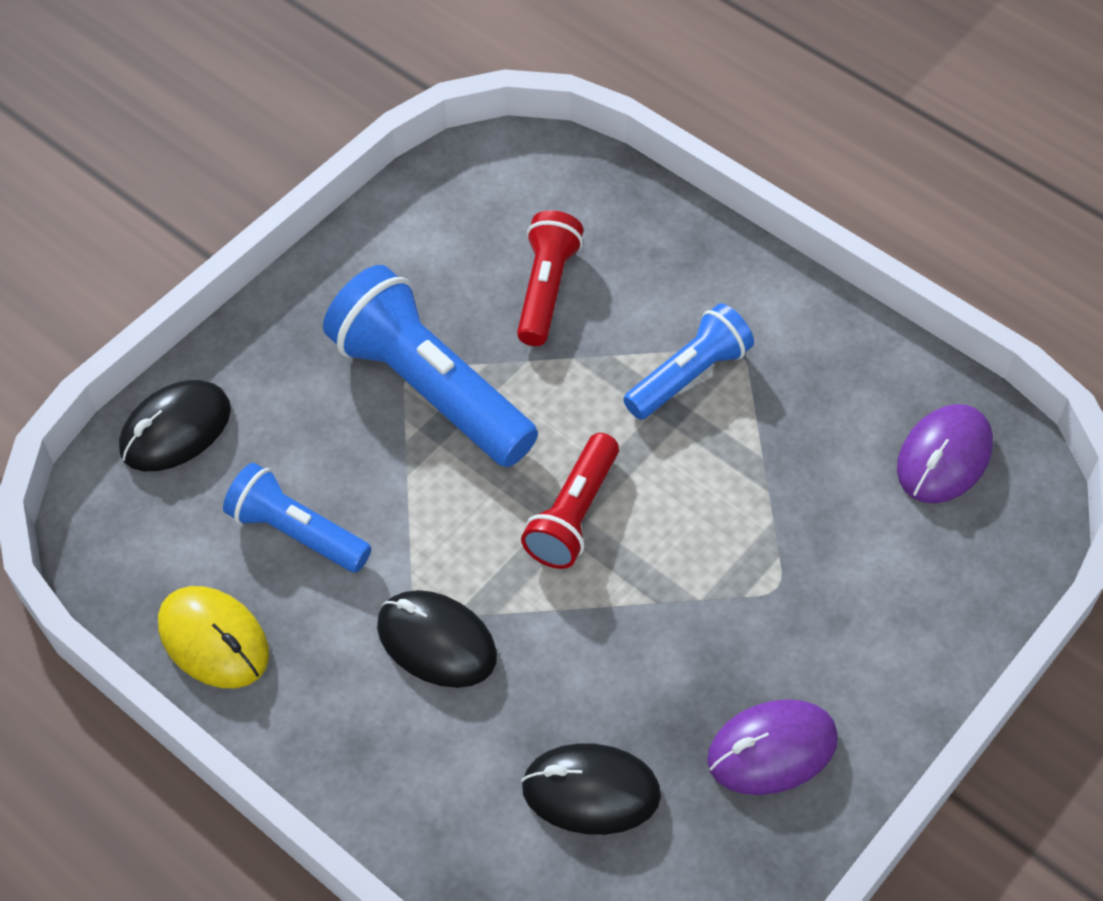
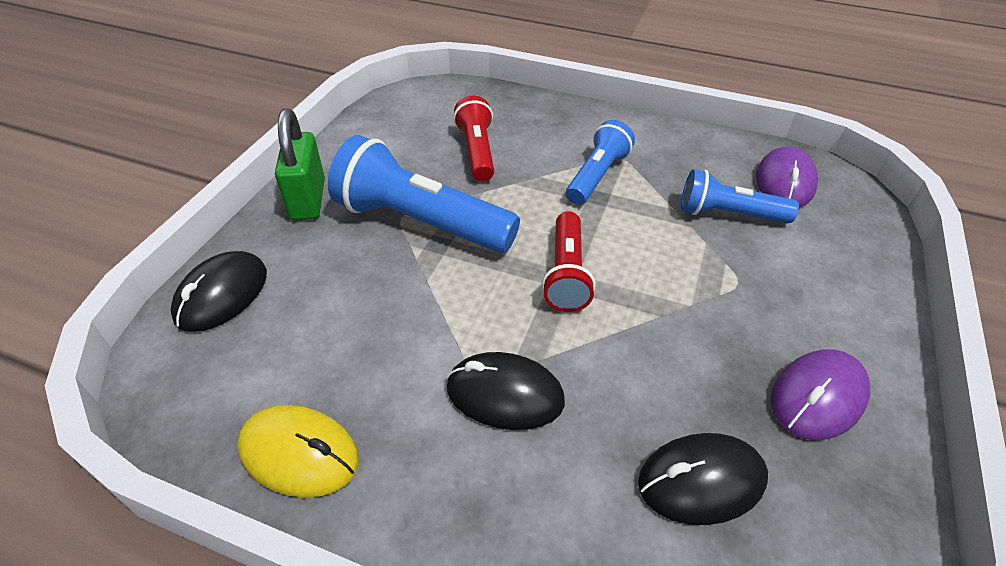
camera: 20 degrees left, 10 degrees down
blue flashlight [223,463,371,573] -> blue flashlight moved to [681,169,799,223]
none -> green padlock [275,109,325,220]

